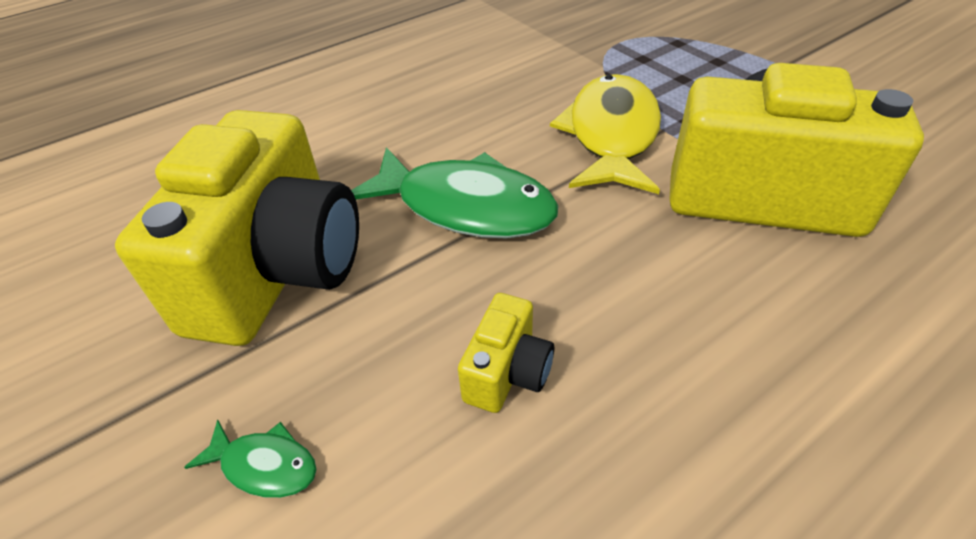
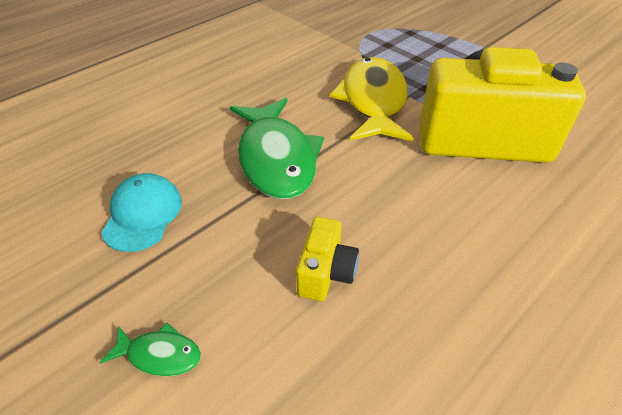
camera: 10 degrees left, 0 degrees up
yellow camera [115,110,359,346] -> turquoise cap [101,173,182,252]
green fish [351,147,559,239] -> green fish turned 60 degrees clockwise [230,98,324,199]

